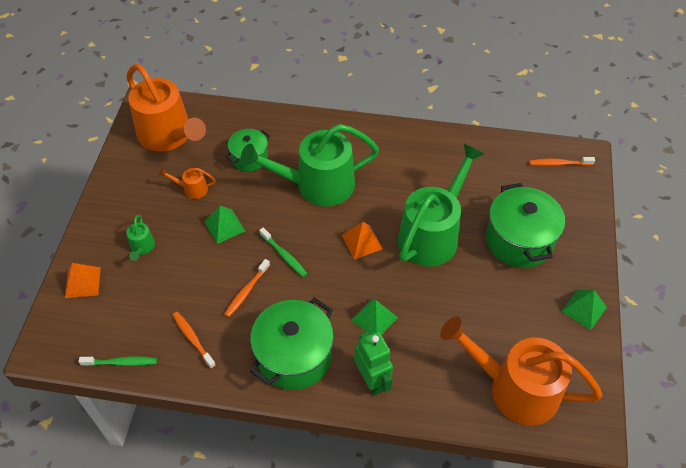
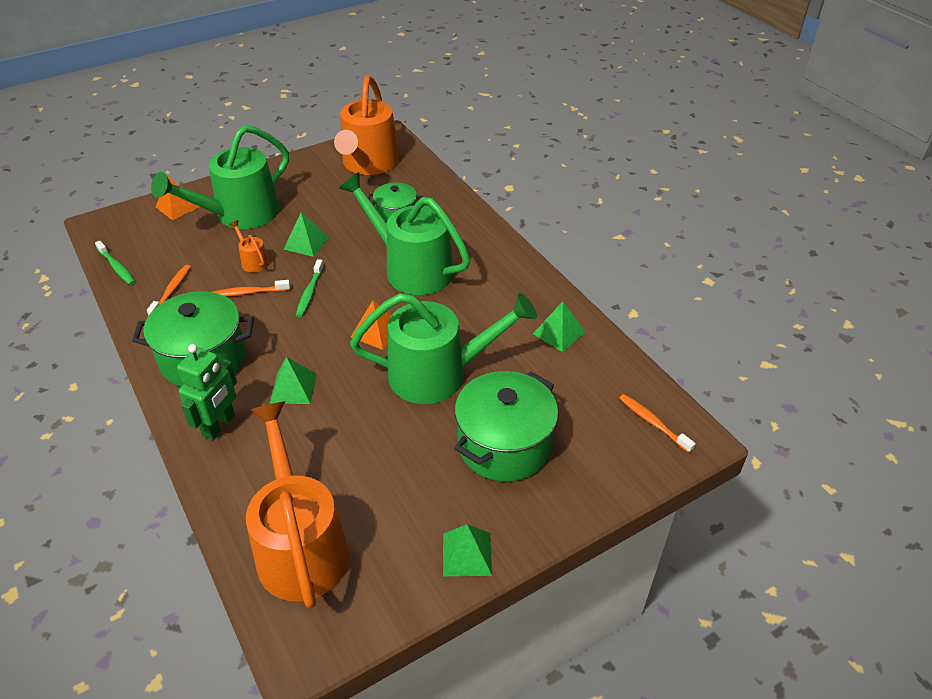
camera: 50 degrees right, 10 degrees down
green watering can [126,215,155,261] -> green watering can [151,125,289,229], size x2.44
orange watering can [159,168,216,199] -> orange watering can moved to [229,220,269,273]
none -> green pyramid [533,302,586,352]

